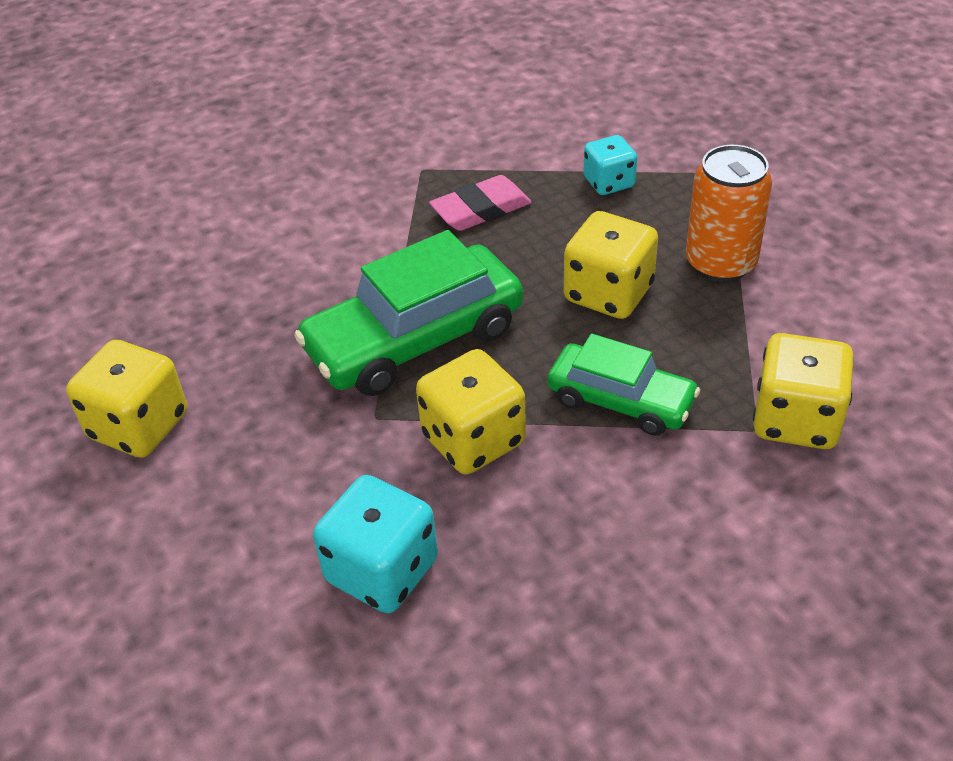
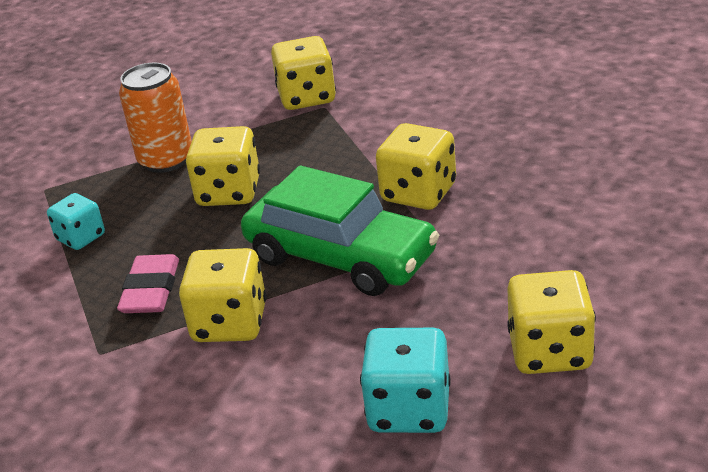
camera: 115 degrees left, 10 degrees down
turquoise dice [313,475,438,613] -> turquoise dice moved to [360,328,451,433]
pink eraser [429,175,532,231] -> pink eraser turned 60 degrees clockwise [117,254,179,313]
green car [547,333,700,436] -> none
none -> yellow dice [179,248,267,342]

